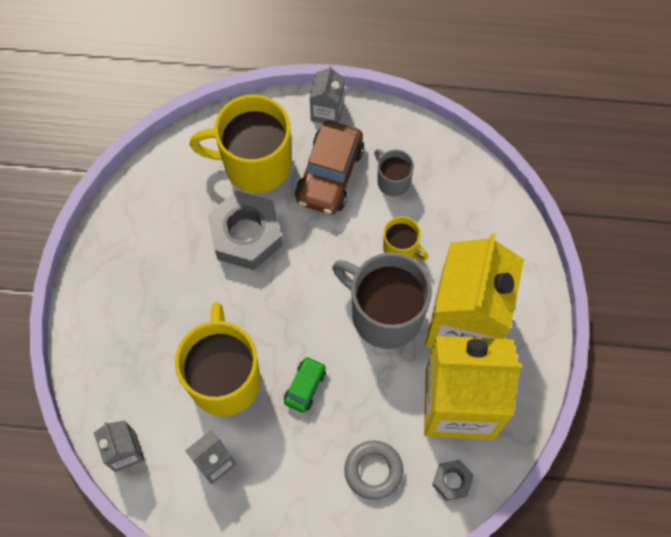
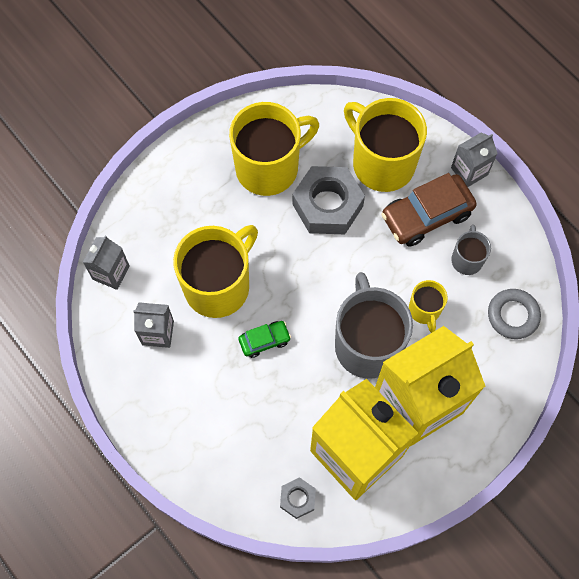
camera: 45 degrees right, 0 degrees up
grey ring [344,440,403,500] -> grey ring moved to [488,289,541,339]
none -> yellow mug [229,102,319,196]

